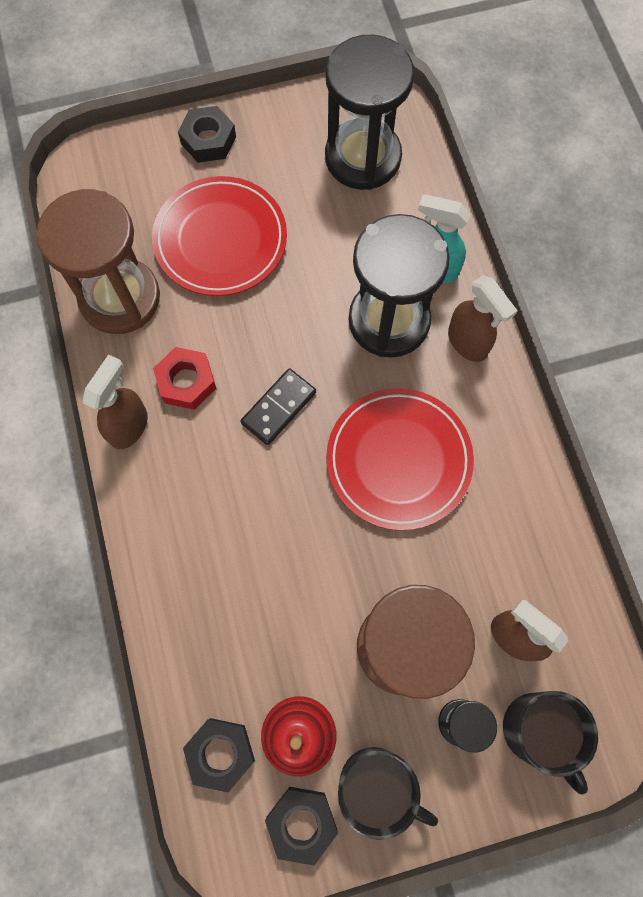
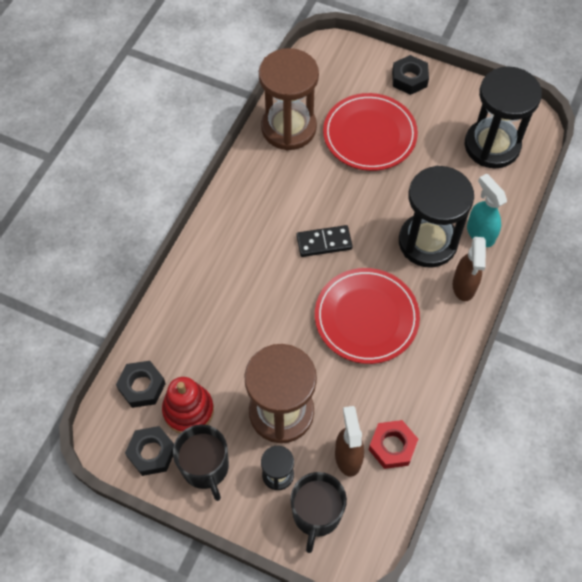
camera: 40 degrees right, 10 degrees down
brown spray bottle [82,354,148,449] -> none
red nut [153,347,216,410] -> red nut moved to [369,420,418,469]

